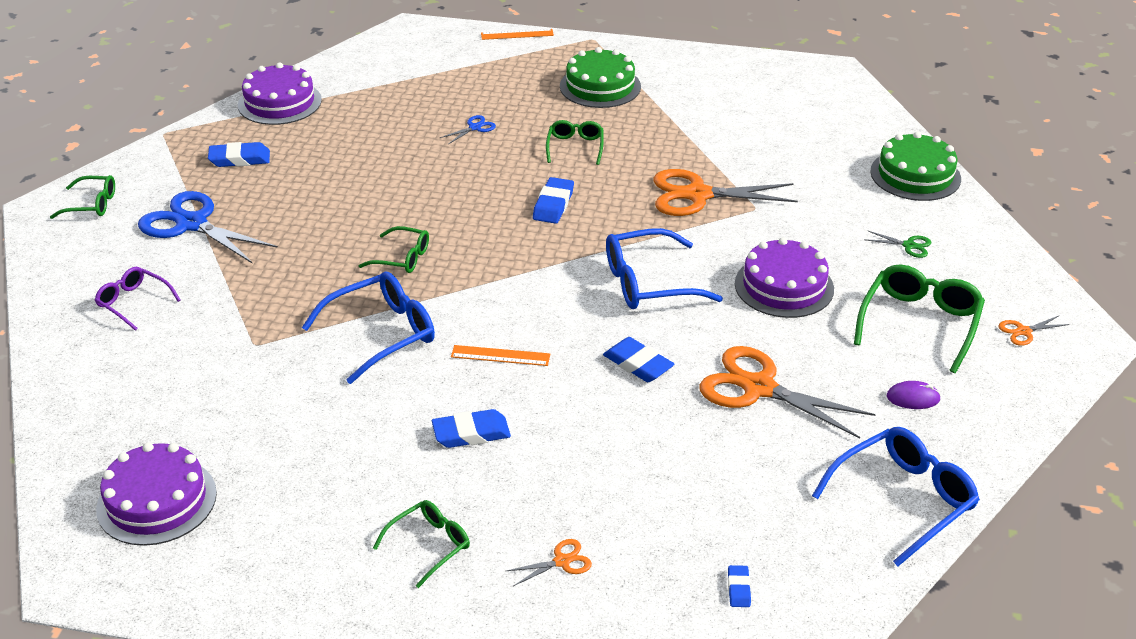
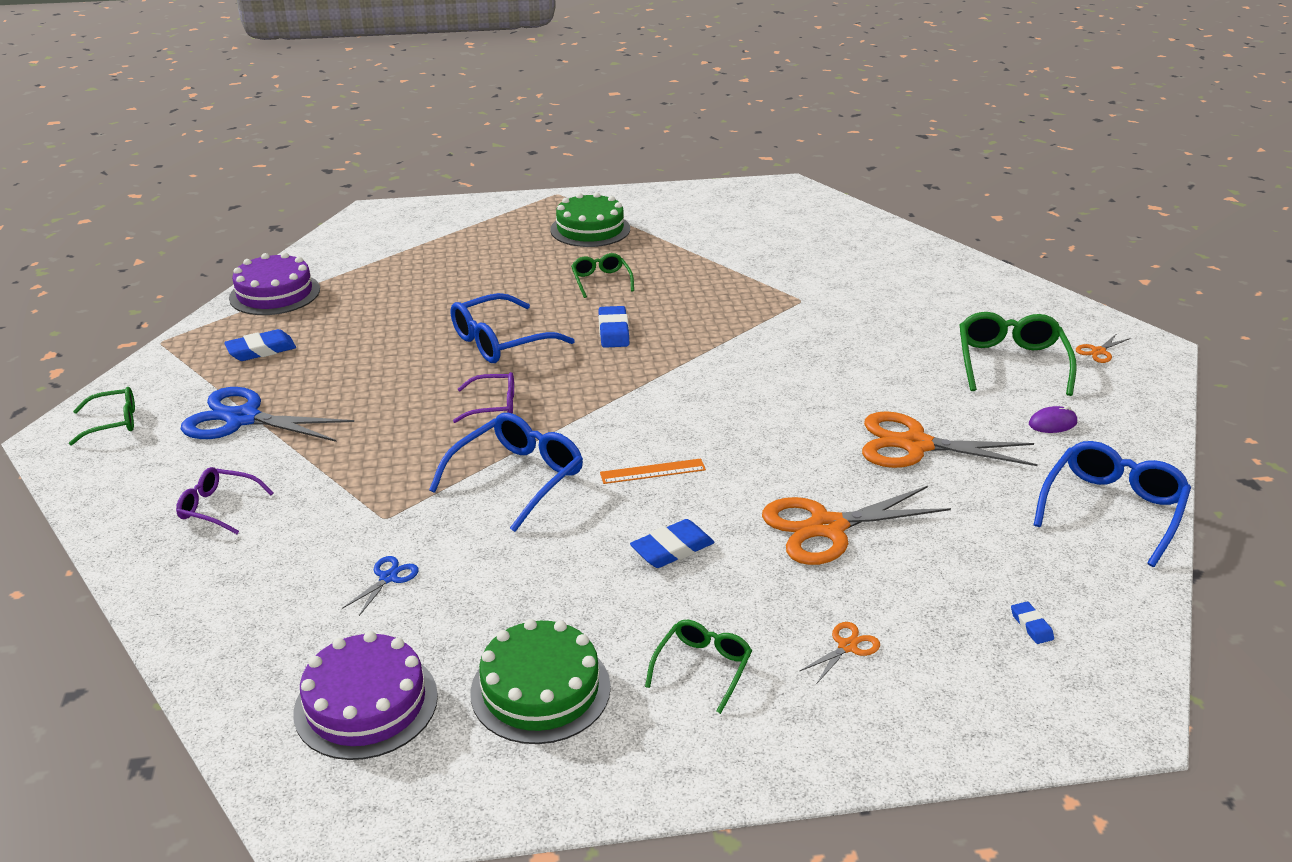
camera: 20 degrees left, 5 degrees down
green glasses [358,226,429,273] -> purple glasses [453,372,514,423]
blue scissors [440,115,496,144] -> blue scissors moved to [342,556,419,616]
orange ruler [481,29,554,40] -> none
blue eraser [603,337,675,382] -> none
blue glasses [606,228,723,309] -> blue glasses moved to [451,293,575,363]
orange scissors [654,169,798,216] -> orange scissors moved to [762,486,951,565]
purple cake [735,237,834,318] -> none
green scissors [864,230,931,258] -> none
green cake [870,132,961,201] -> green cake moved to [470,619,611,744]

